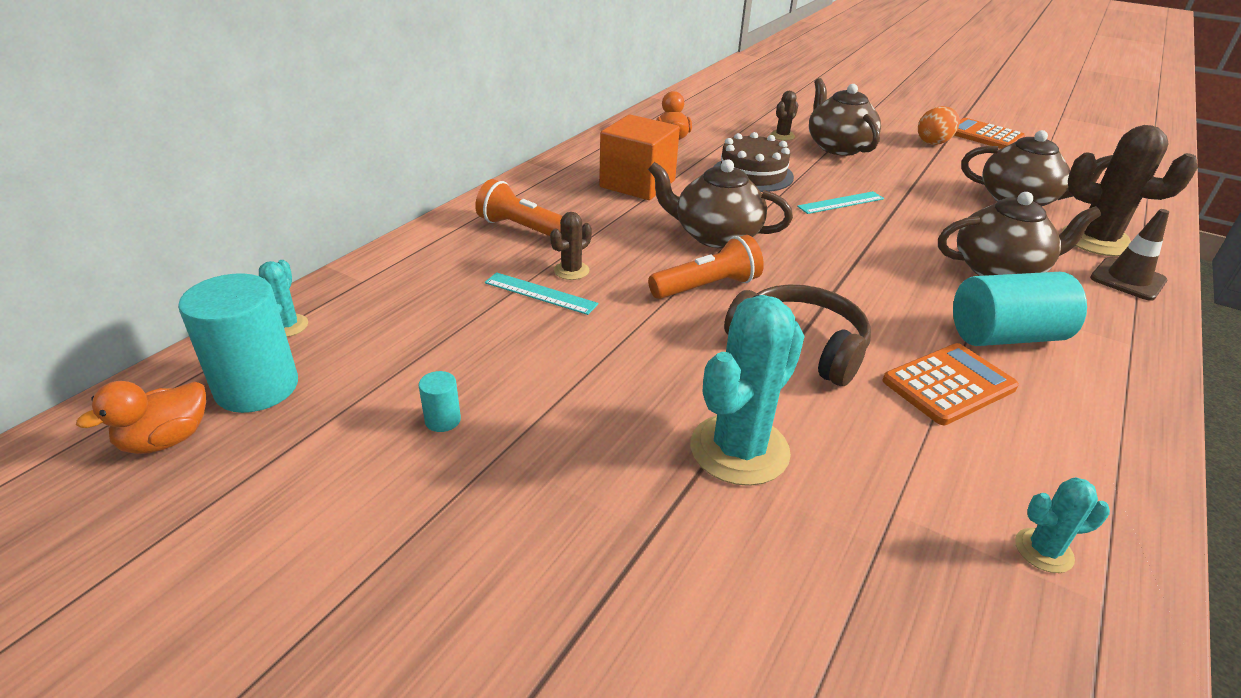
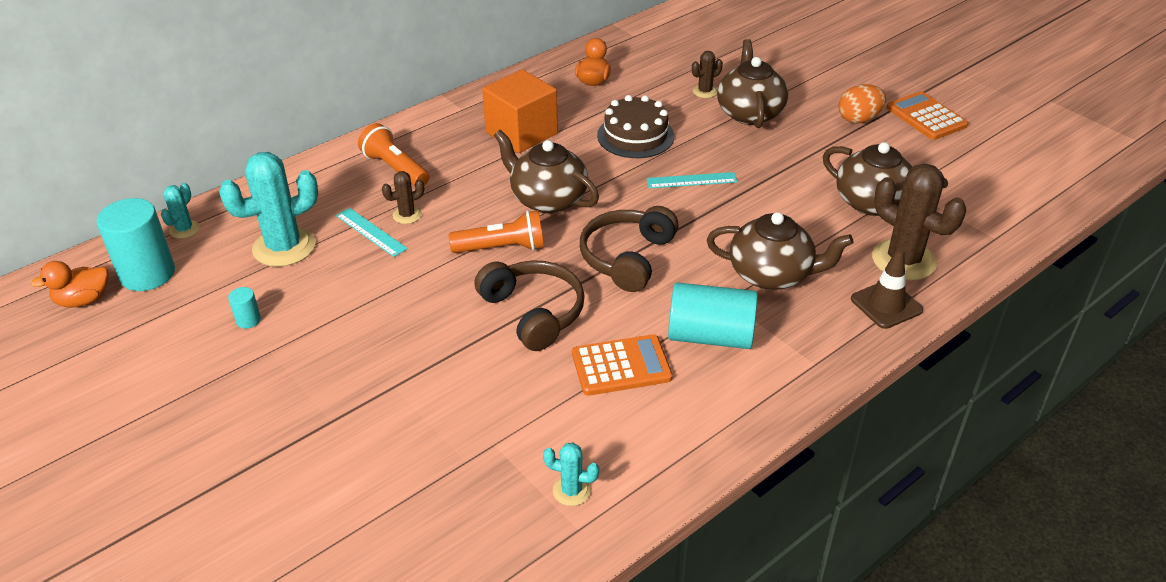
camera: 20 degrees right, 5 degrees up
turquoise cactus [690,295,805,486] -> turquoise cactus moved to [219,152,318,267]
none -> brown headphones [580,206,679,292]

